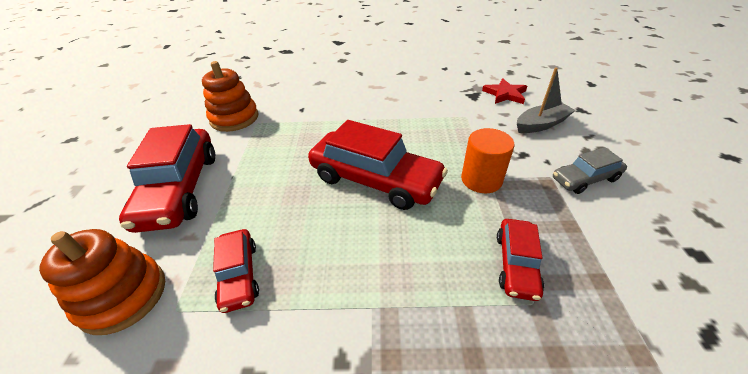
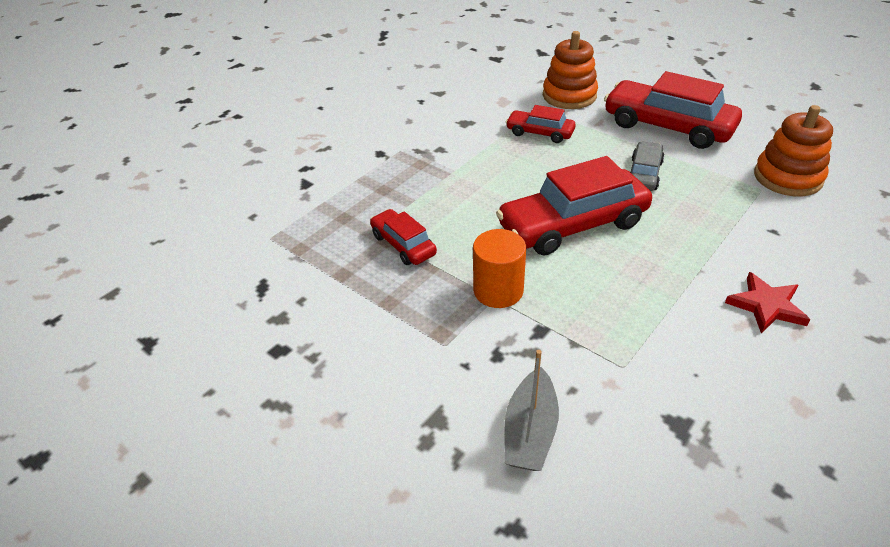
camera: 130 degrees right, 0 degrees up
red star [482,79,527,104] -> red star moved to [725,272,810,334]
grey car [553,147,627,194] -> grey car moved to [630,141,664,191]

